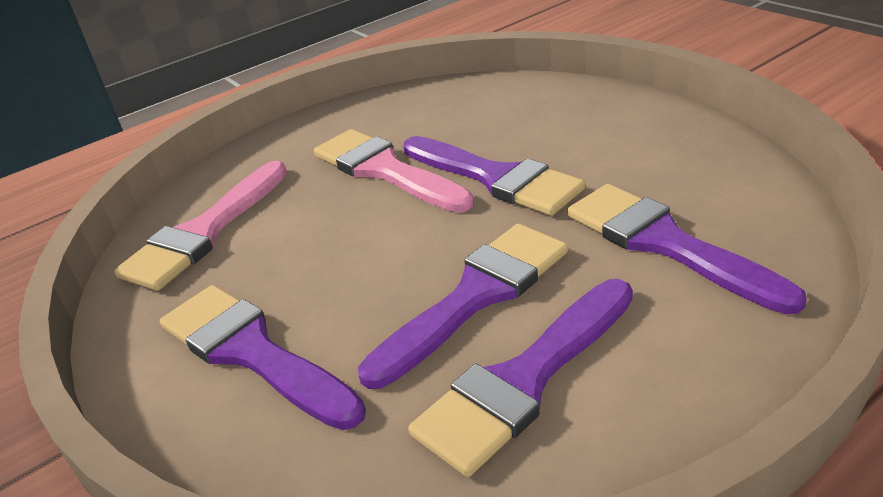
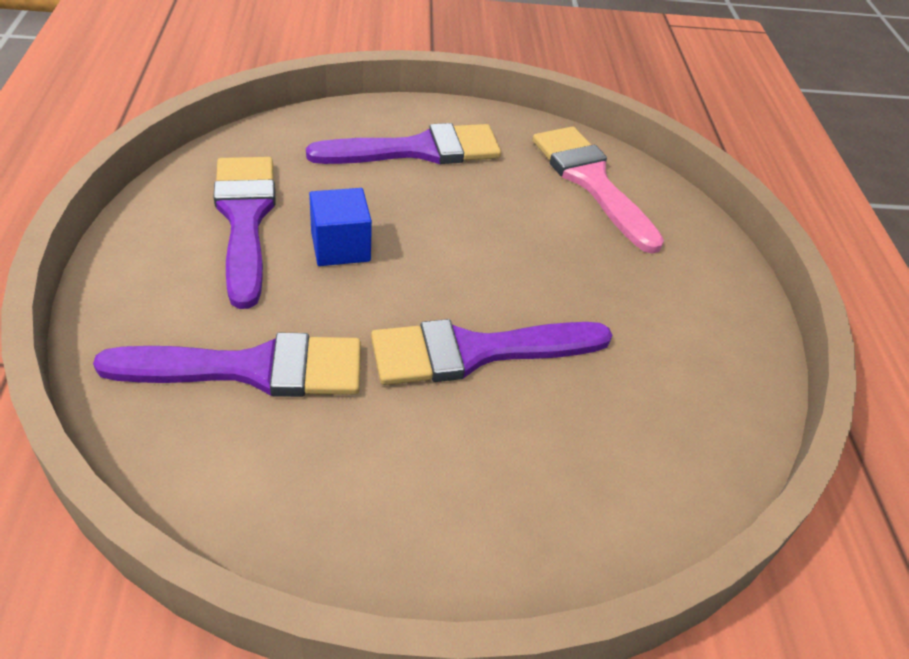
camera: 115 degrees right, 10 degrees up
pink brush [314,129,474,213] -> none
purple brush [358,223,568,389] -> blue cube [309,188,372,266]

